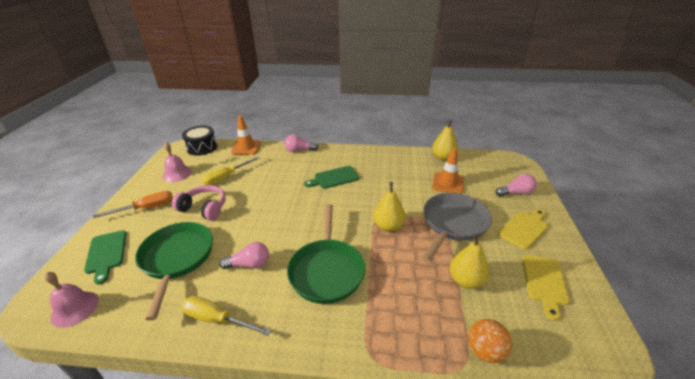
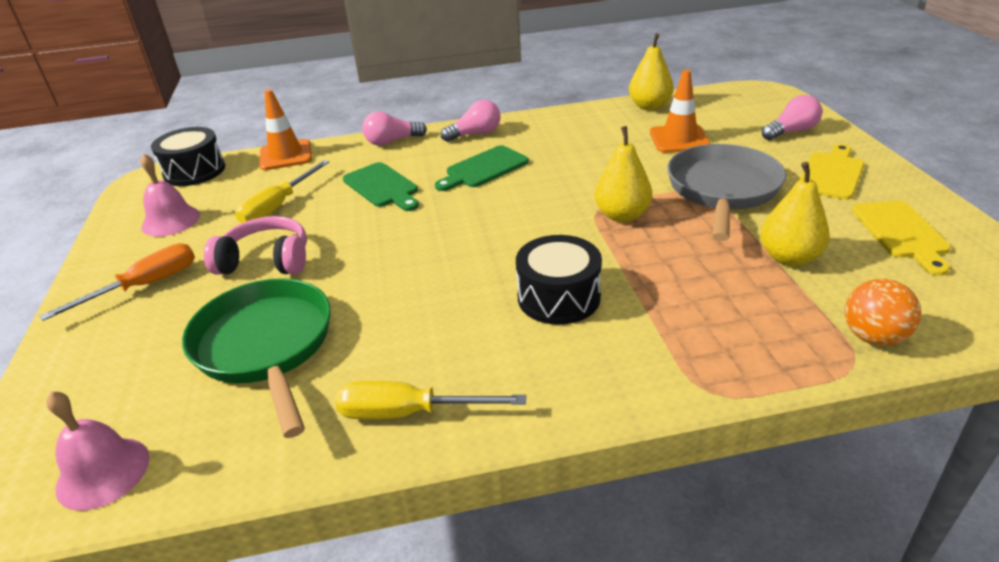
camera: 15 degrees left, 0 degrees up
green cutting board [84,230,126,284] -> green cutting board moved to [343,162,419,211]
pink light bulb [219,242,269,269] -> pink light bulb moved to [441,100,500,142]
green pan [287,204,365,304] -> black drum [516,235,602,325]

